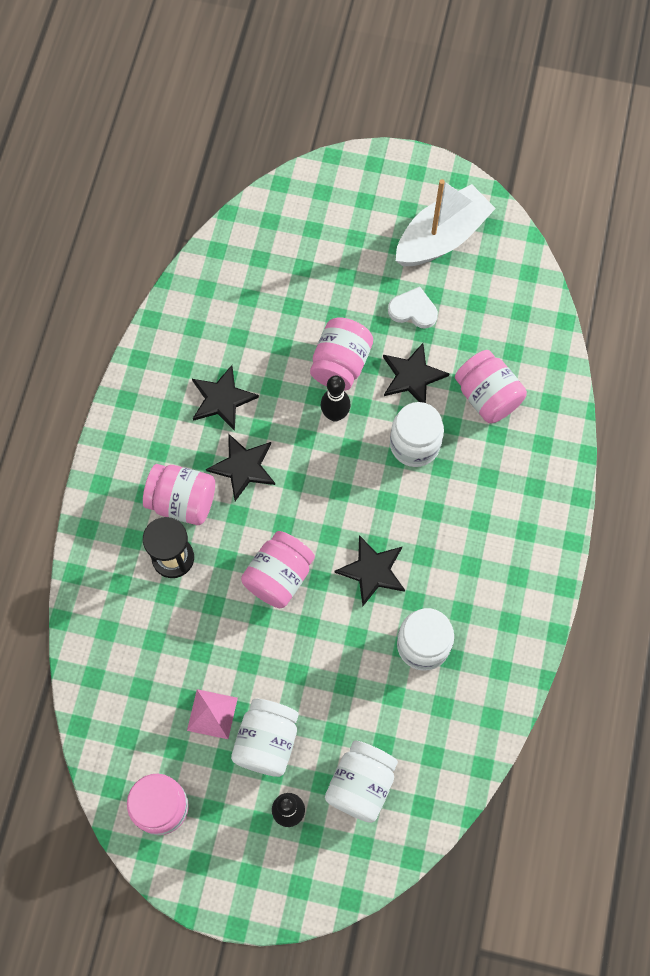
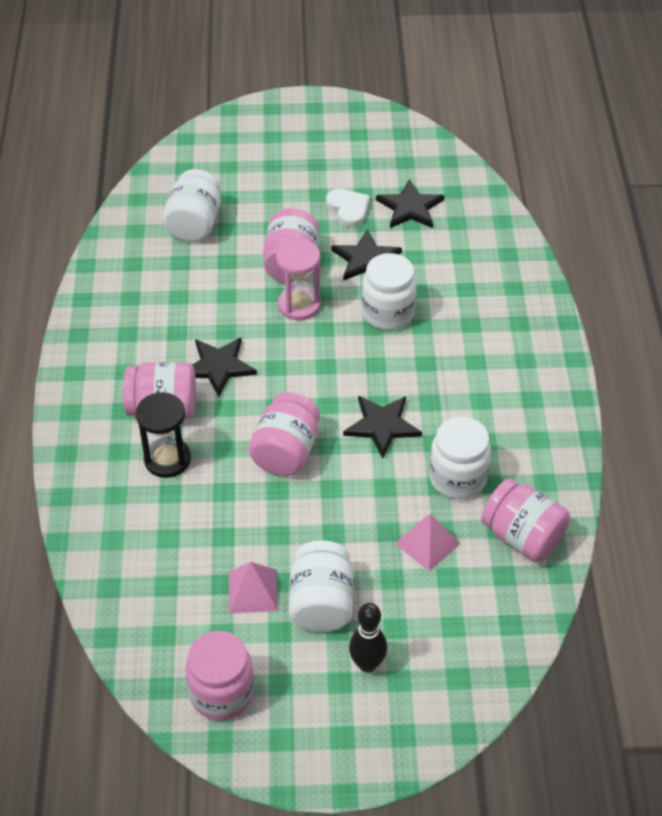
camera: 15 degrees left, 20 degrees down
black star [192,365,259,431] -> black star moved to [376,179,444,228]
black bowling pin [321,376,351,422] -> pink hourglass [276,239,321,320]
white jar [325,741,398,823] -> white jar moved to [162,169,221,242]
white heart [388,287,438,328] -> white heart turned 60 degrees clockwise [326,189,370,227]
white boat [396,179,496,266] -> none
pink jar [455,350,527,423] -> pink jar moved to [481,479,570,562]
none -> pink pyramid [395,513,461,572]

